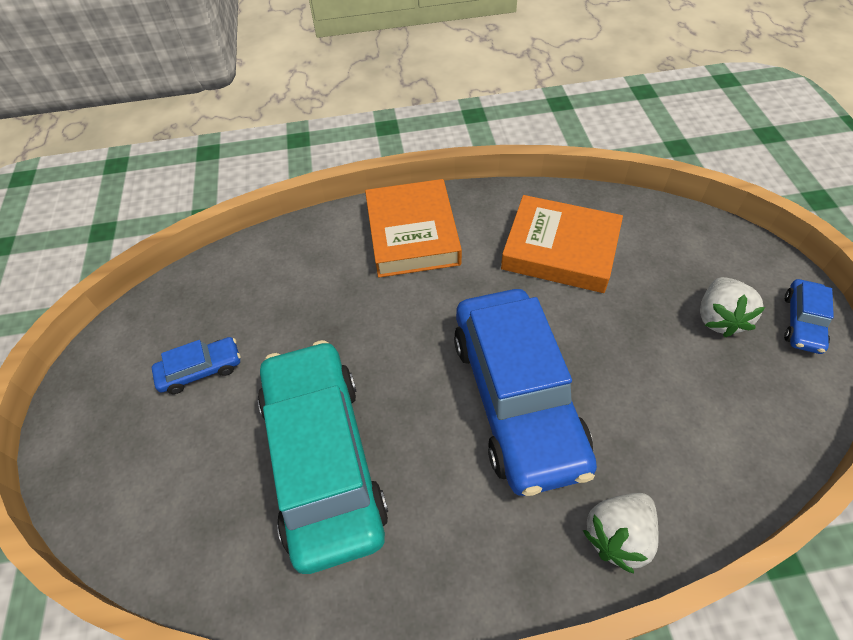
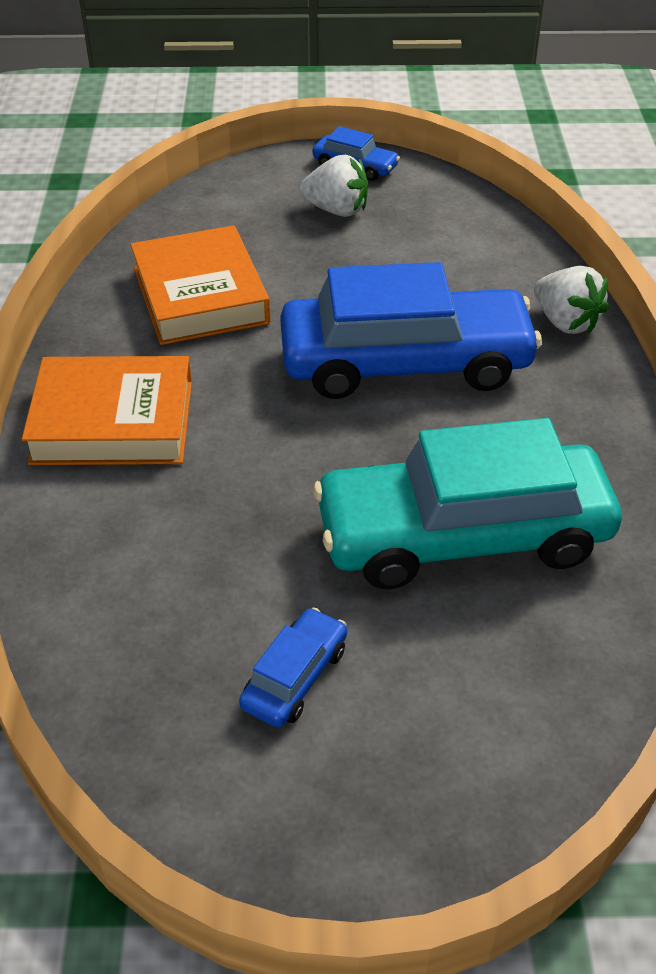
camera: 85 degrees left, 10 degrees down
blue car [152,337,241,394] -> blue car turned 45 degrees clockwise [239,608,347,728]
orange book [501,195,623,293] -> orange book turned 45 degrees counterclockwise [130,225,270,345]

